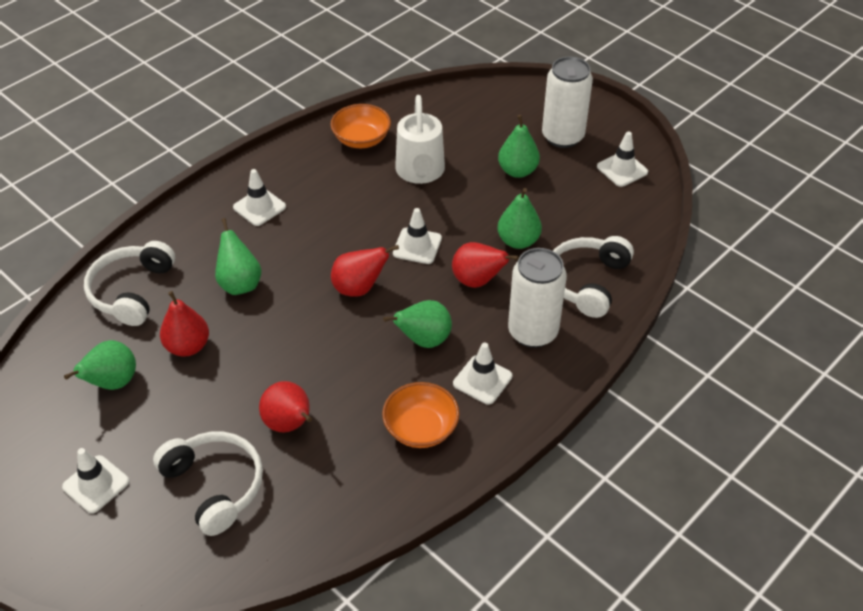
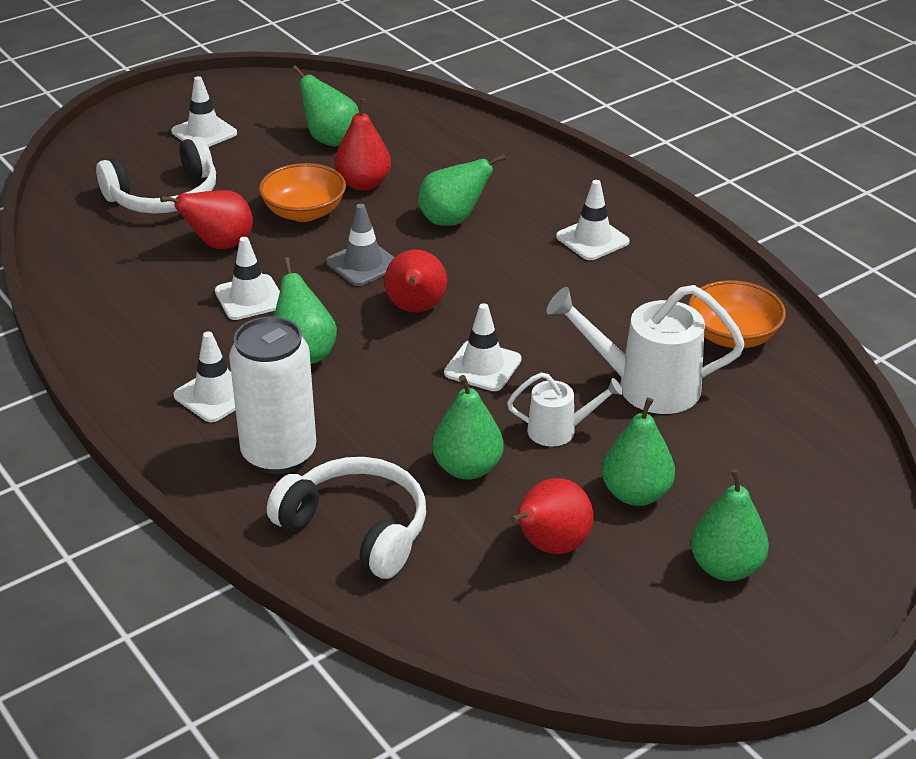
camera: 100 degrees right, 10 degrees down
white headphones [84,241,175,326] -> none
orange bowl [382,382,460,448] -> orange bowl moved to [259,163,346,222]
red pear [452,242,519,288] -> red pear moved to [510,478,594,554]
white can [542,57,593,148] -> green pear [691,469,769,581]
white traffic cone [597,131,648,187] -> white traffic cone moved to [215,237,280,320]
none -> grey traffic cone [326,204,395,286]
none -> white watering can [507,372,623,447]

